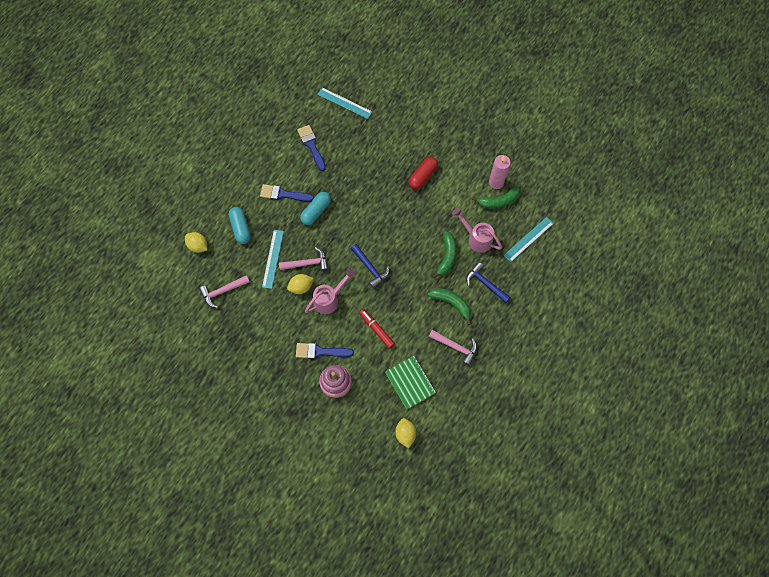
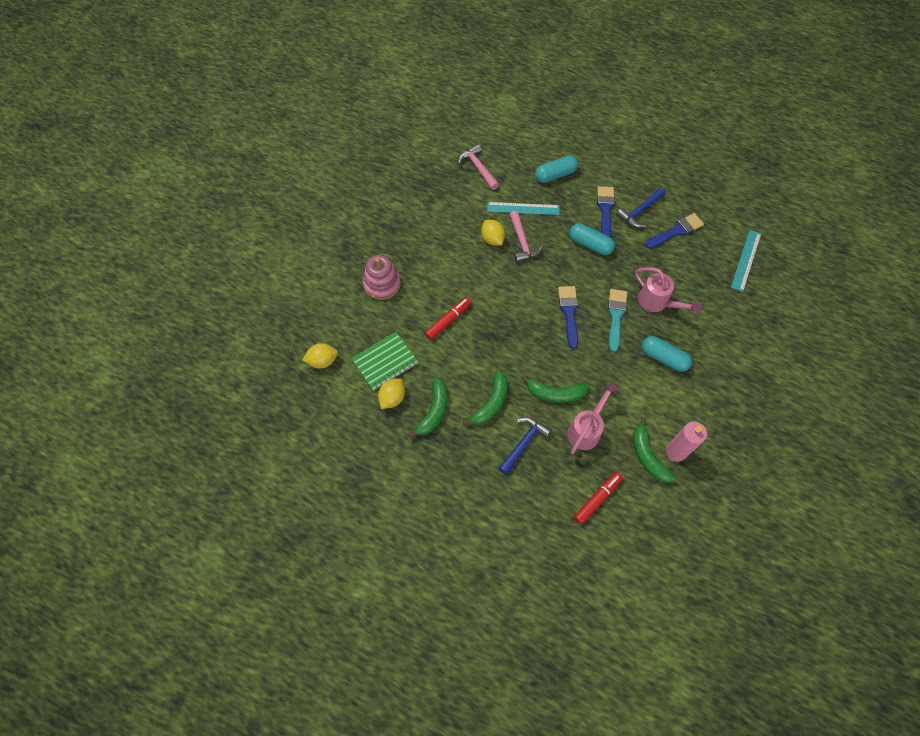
camera: 85 degrees right, 5 degrees down
yellow lemon [185,232,207,253] -> yellow lemon moved to [378,378,405,409]
blue brush [296,343,354,359] -> blue brush moved to [558,286,578,349]
pink watering can [305,268,356,314] -> pink watering can moved to [635,267,702,314]
blue hammer [351,244,389,288] -> blue hammer moved to [616,188,665,228]
red capsule [409,157,438,189] -> turquoise capsule [642,336,692,372]
pink hammer [429,330,477,366] -> green banana [408,377,447,438]
turquoise ruler [504,217,554,262] -> red marker [574,472,623,525]
none -> turquoise brush [608,289,627,352]

